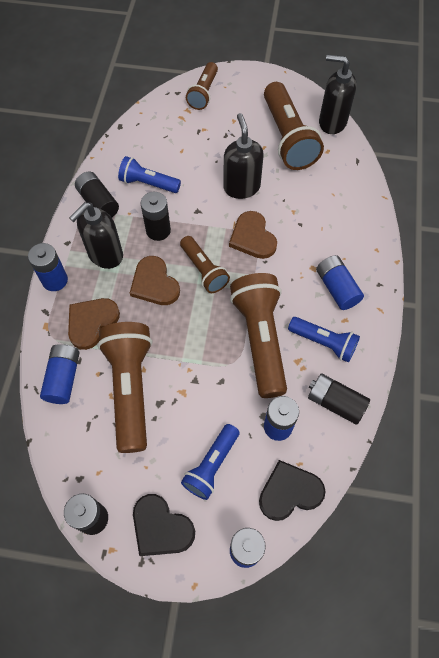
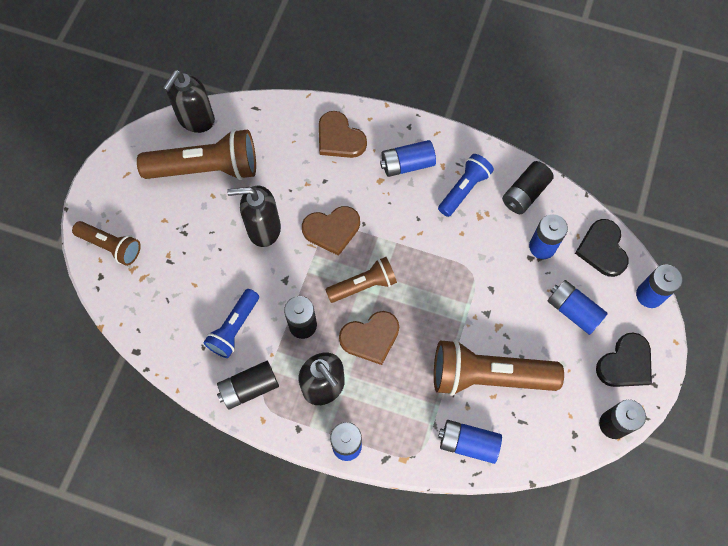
camera: 80 degrees left, 5 degrees up
brown heart [68,298,120,350] -> brown heart moved to [319,111,367,158]
blue flashlight [181,424,239,500] -> blue battery [548,280,608,335]
brown flashlight [230,273,287,398] -> none

